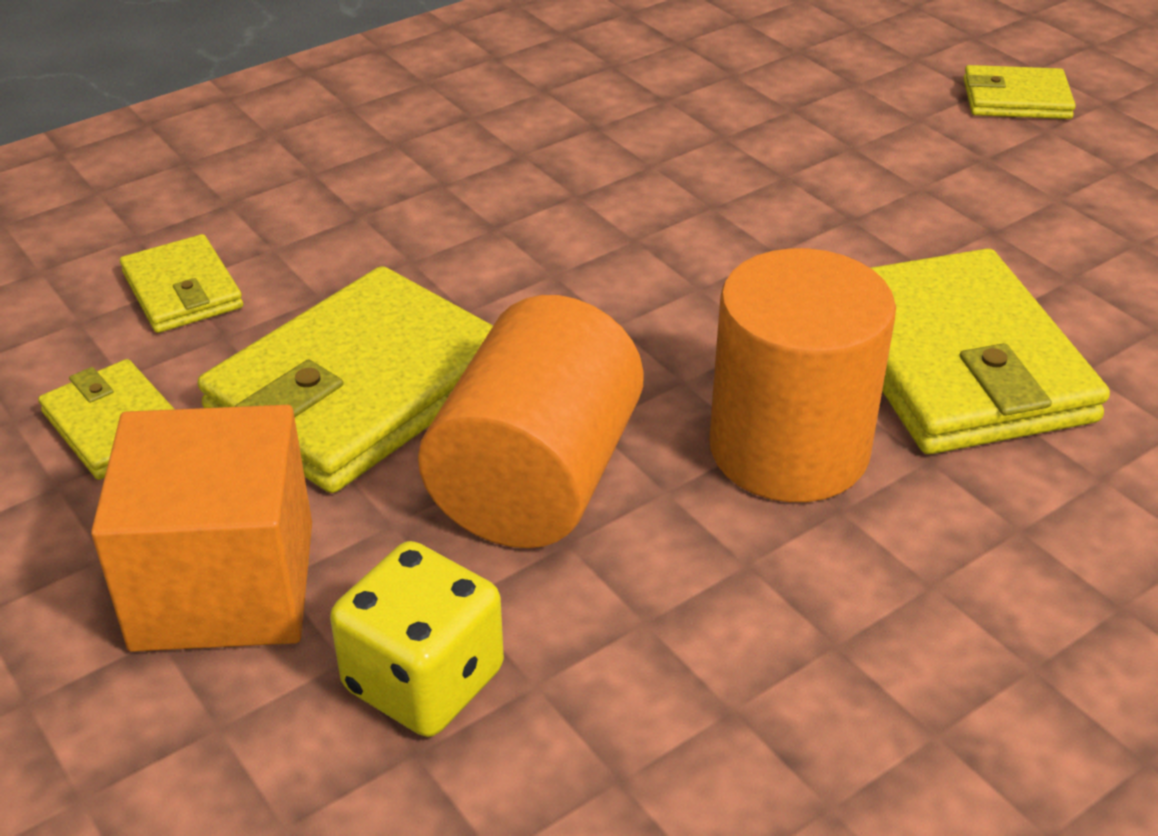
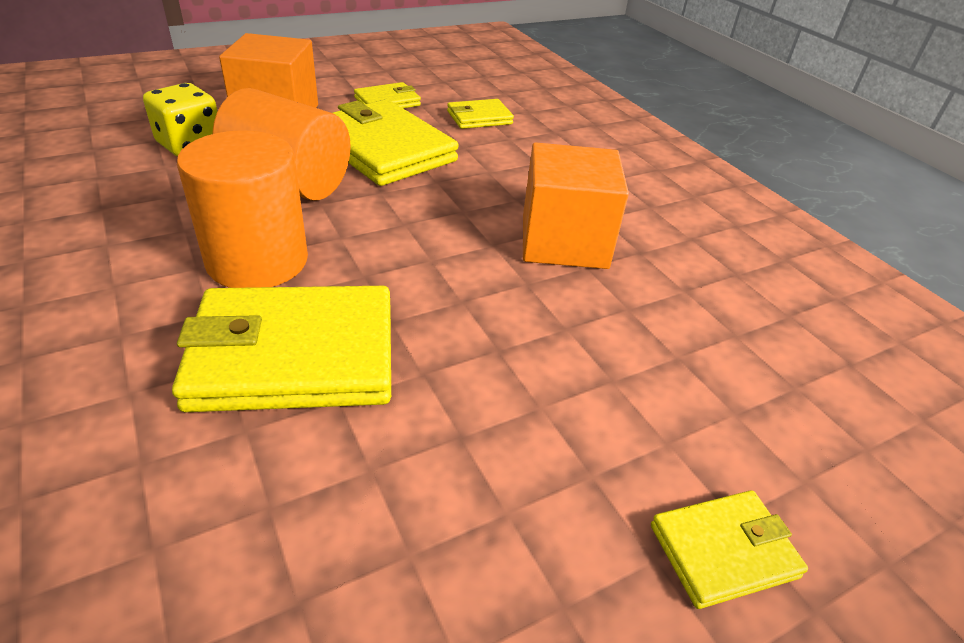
camera: 95 degrees right, 0 degrees up
yellow wallet [963,65,1076,119] -> yellow wallet turned 60 degrees clockwise [651,490,808,609]
none -> orange cube [523,142,629,269]

